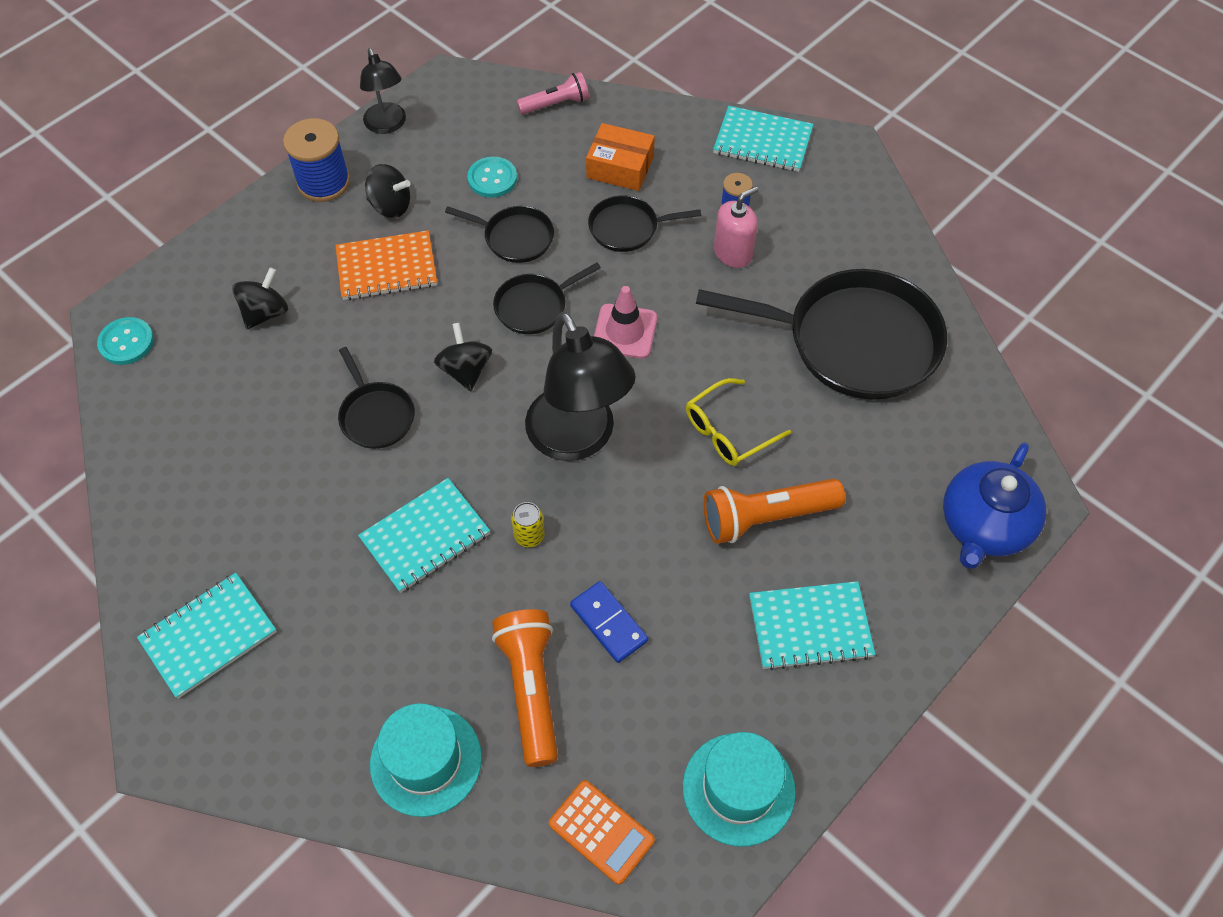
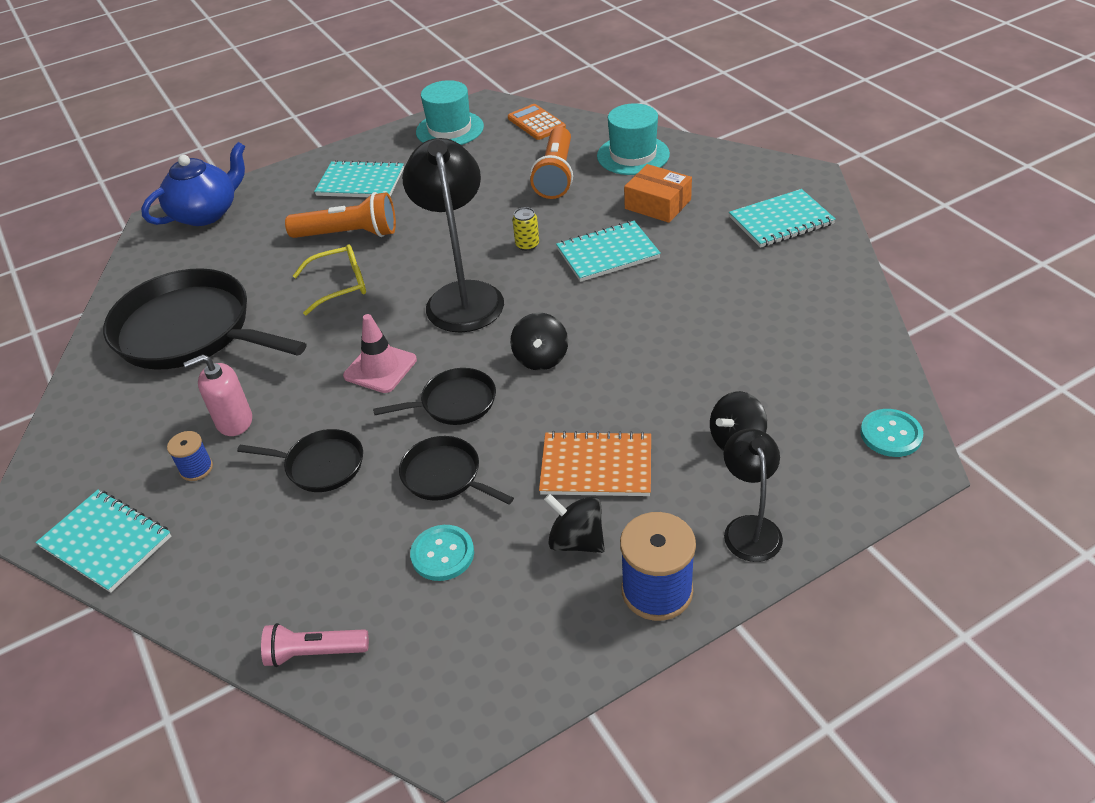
camera: 160 degrees left, 15 degrees down
black pan [338,347,415,449] -> none
black lamp [360,48,406,134] -> black lamp moved to [723,429,783,562]
blue domino [570,581,648,663] -> none
orange box [586,123,655,191] -> orange box moved to [624,164,692,223]

